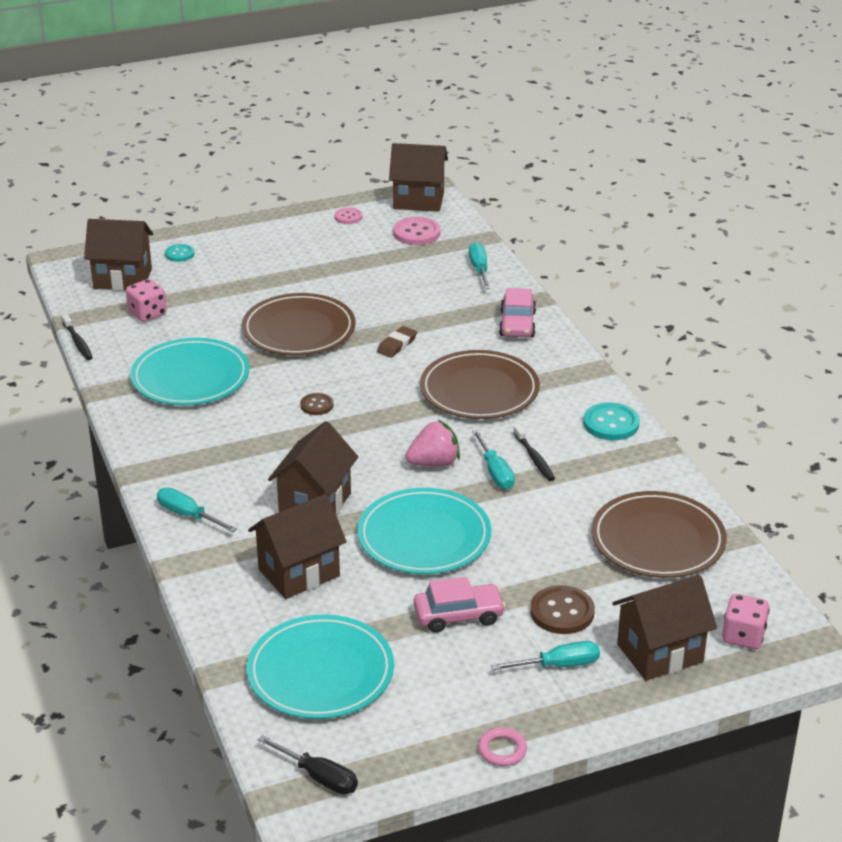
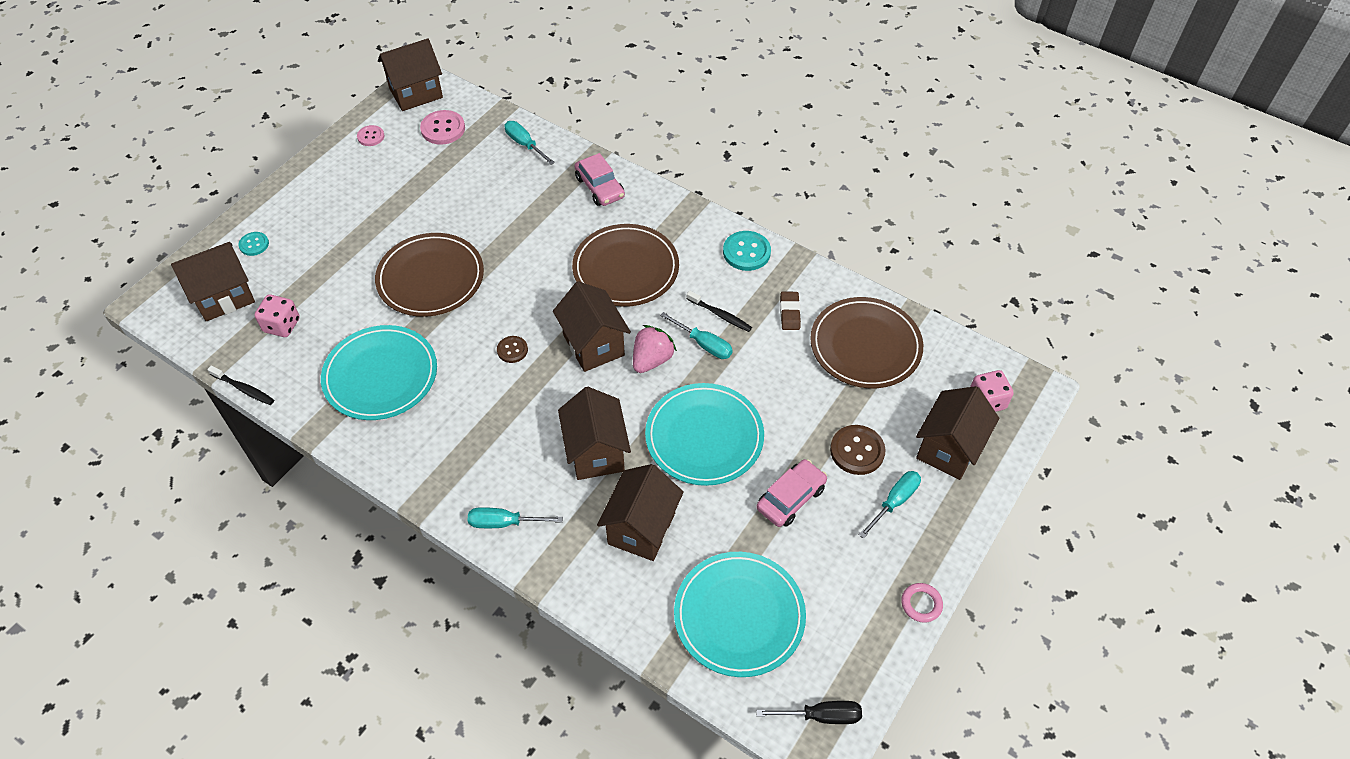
camera: 35 degrees left, 20 degrees up
brown eraser [377,326,417,358] -> brown eraser moved to [780,292,801,330]
none -> brown house [553,281,631,372]

